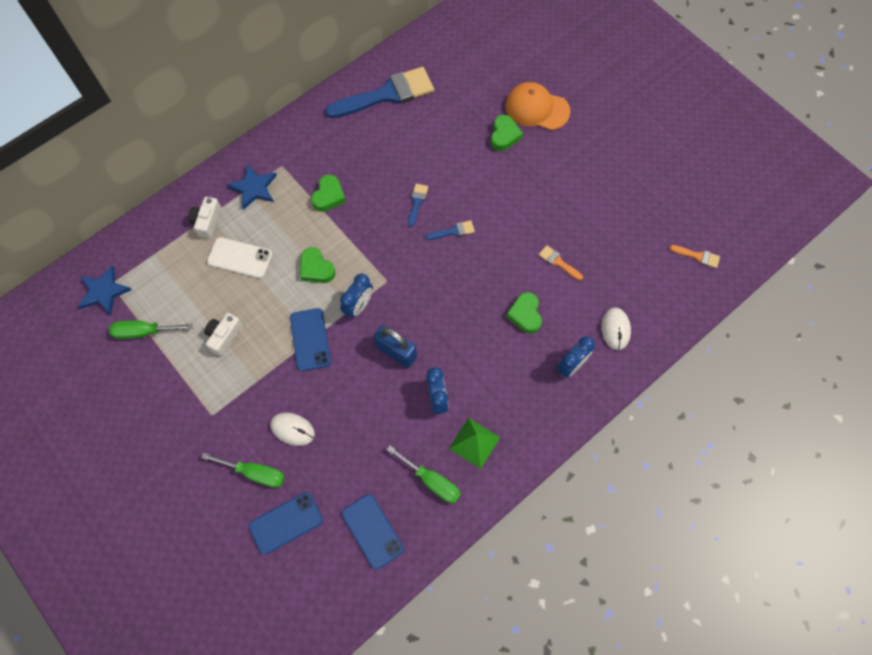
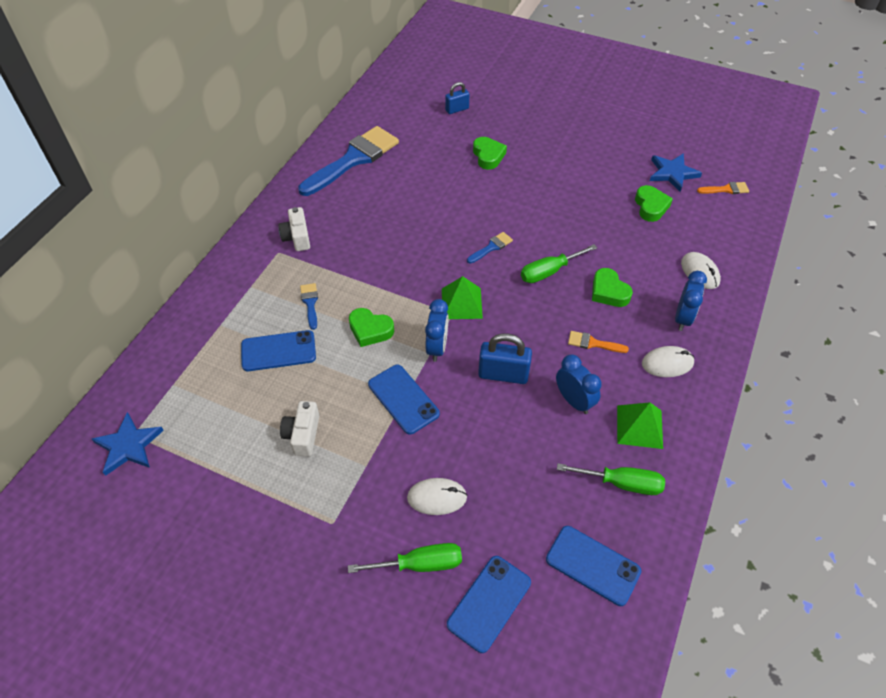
camera: 25 degrees left, 15 degrees down
green screwdriver [109,320,193,339] -> green screwdriver moved to [521,244,597,283]
white camera [188,197,222,239] -> white camera moved to [278,207,310,251]
white phone [207,237,273,278] -> blue phone [241,330,316,371]
blue star [227,164,277,210] -> blue star moved to [650,153,702,192]
green heart [311,174,346,212] -> green heart moved to [635,185,673,222]
blue brush [408,184,428,227] -> blue brush moved to [300,283,318,330]
orange cap [505,82,570,130] -> none
orange brush [539,245,583,280] -> orange brush moved to [568,331,629,353]
none -> green pyramid [442,276,483,319]
none -> blue padlock [445,82,470,114]
none -> white mouse [642,346,694,377]

